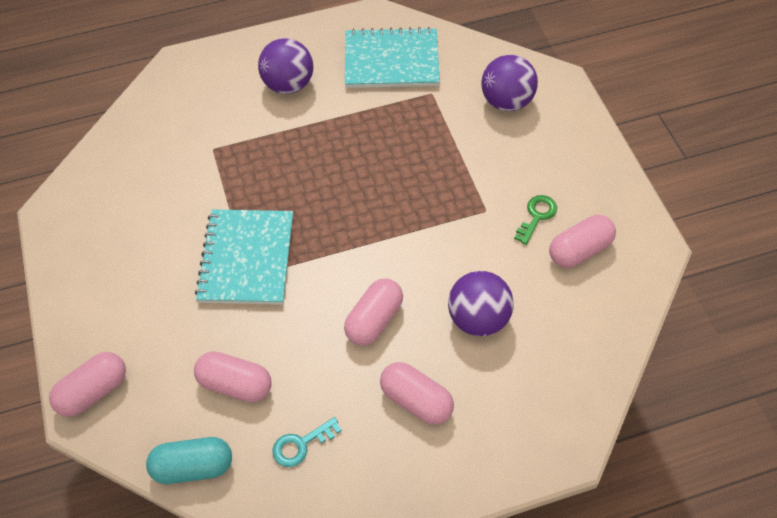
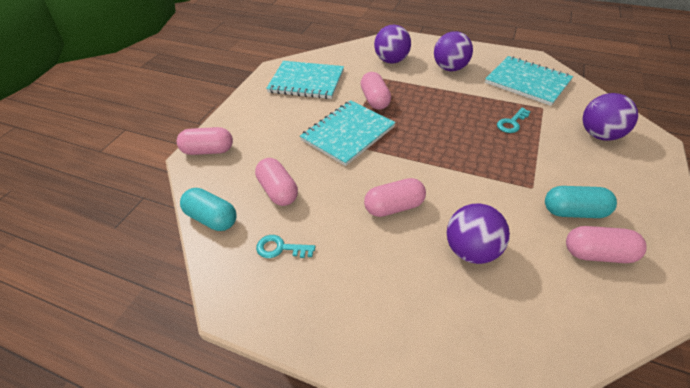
camera: 40 degrees right, 10 degrees down
pink capsule [380,362,454,425] -> pink capsule moved to [360,72,391,110]
green key [514,195,557,245] -> turquoise capsule [545,186,617,218]
none -> turquoise notebook [266,61,344,99]
none -> purple ball [374,25,411,64]
none -> turquoise key [497,108,531,133]

